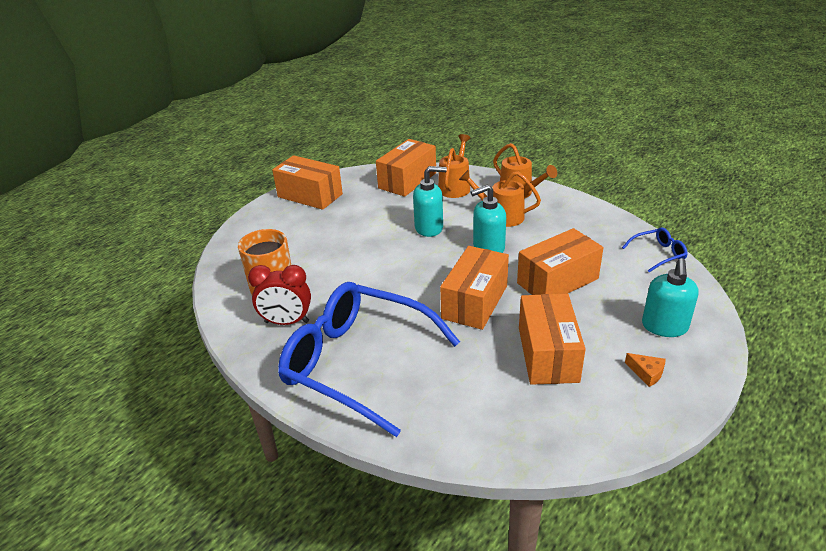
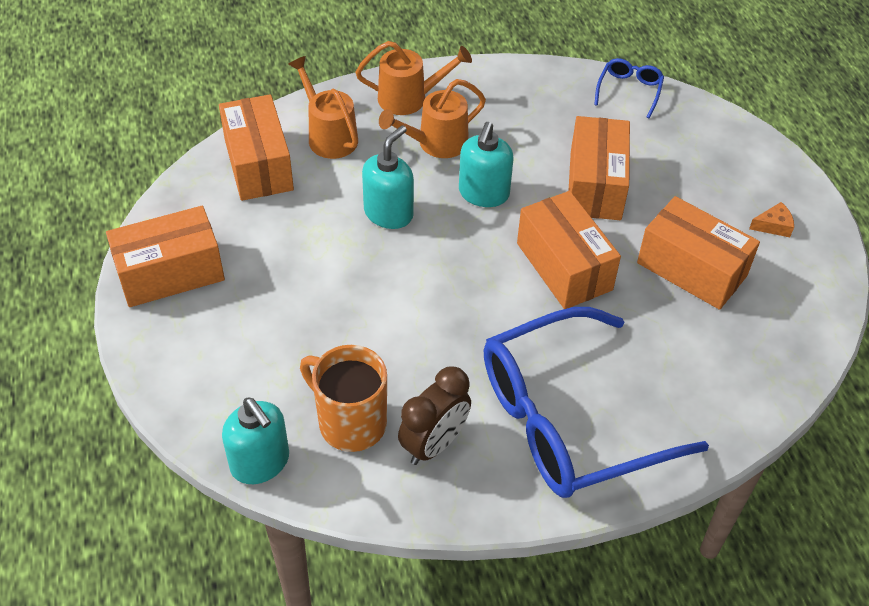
camera: 55 degrees left, 15 degrees up
red clock [248,265,311,325] -> brown clock [398,366,471,465]
turquoise soap dispenser [642,258,699,337] -> turquoise soap dispenser moved to [222,397,289,484]

